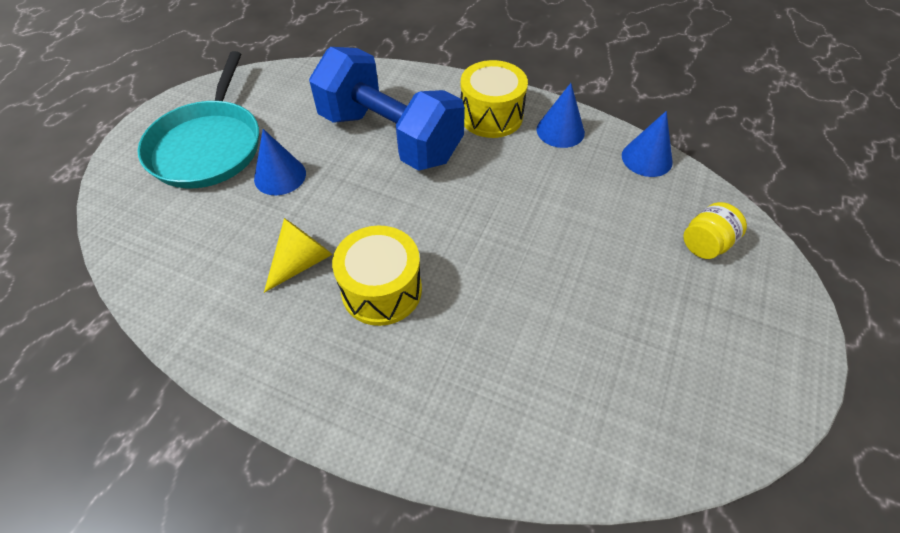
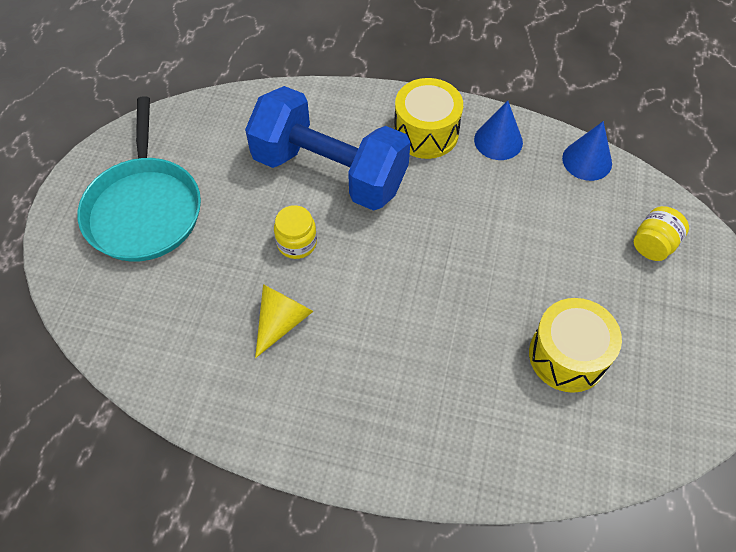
camera: 10 degrees left, 5 degrees up
blue cone [254,129,306,195] -> none
yellow drum [332,225,422,326] -> yellow drum moved to [529,298,622,393]
none -> yellow jar [274,205,317,259]

